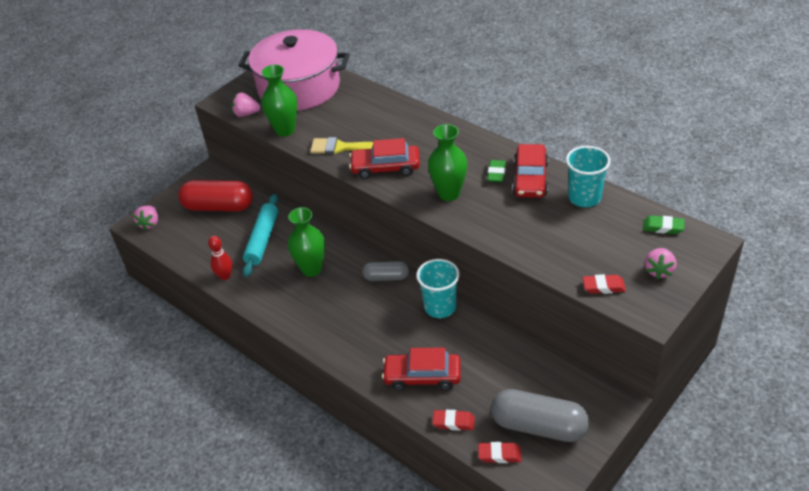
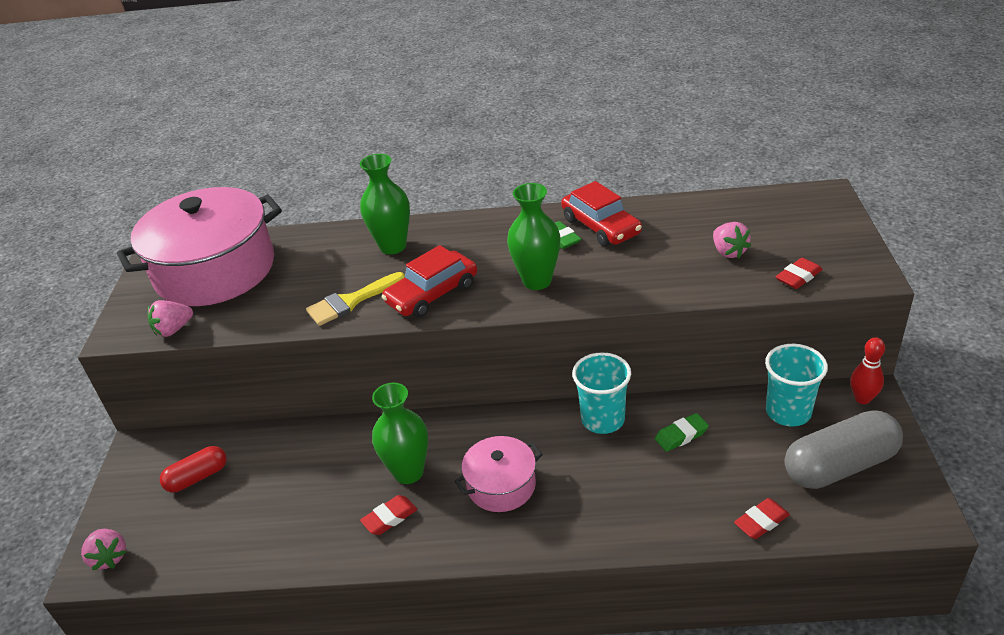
camera: 40 degrees left, 5 degrees down
red capsule [178,180,253,211] -> red capsule [160,446,227,492], size x0.57
red bowling pin [208,236,233,280] -> red bowling pin moved to [850,337,885,404]
turquoise rolling pin [243,194,278,277] -> none
green vase [261,64,298,137] -> green vase moved to [360,154,410,254]
grey capsule [362,261,409,281] -> none
red car [382,348,461,391] -> none
red eraser [478,442,522,463] -> red eraser moved to [360,495,417,535]
turquoise cup [566,146,611,207] -> turquoise cup moved to [765,344,828,426]
green eraser [643,215,685,234] -> green eraser moved to [655,413,709,452]
pink strawberry [645,248,677,279] -> pink strawberry moved to [713,222,751,258]
none -> pink pot [454,436,543,512]

